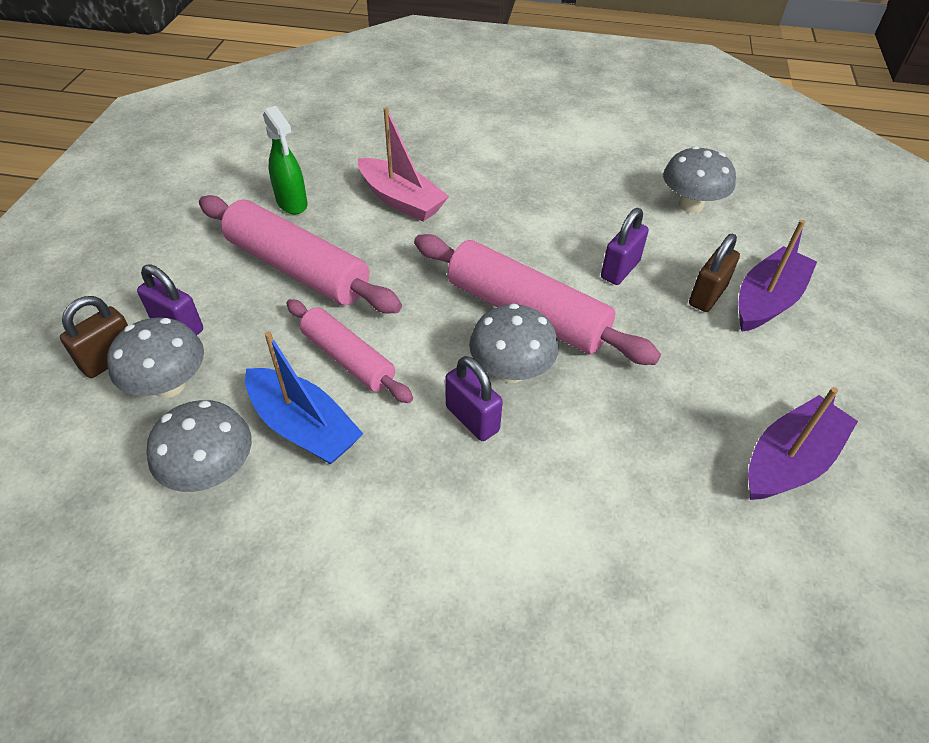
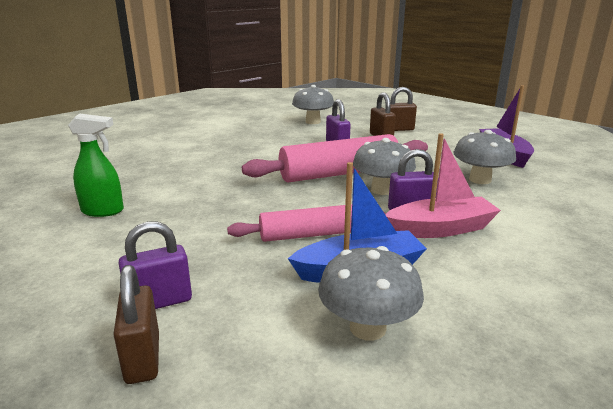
camera: 55 degrees left, 25 degrees down
grey mushroom [107,317,204,398] -> grey mushroom moved to [454,130,516,184]
pink rolling pin [199,195,402,313] -> none
pink boat [358,107,449,222] -> pink boat moved to [385,133,501,238]
purple boat [739,220,817,332] -> brown padlock [385,87,417,131]

